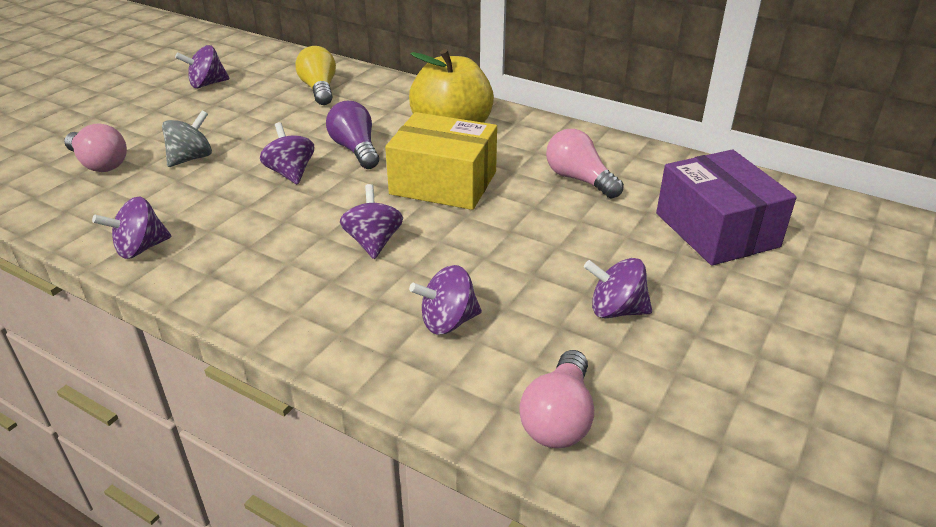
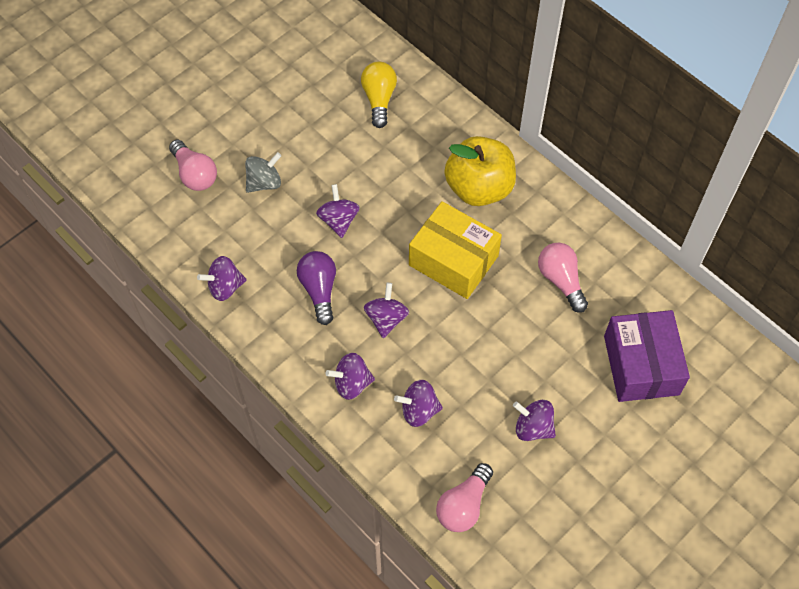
camera: 15 degrees right, 25 degrees up
purple spinning top [175,45,230,88] -> purple spinning top moved to [325,353,375,400]
purple light bulb [326,101,379,169] -> purple light bulb moved to [297,251,336,325]

